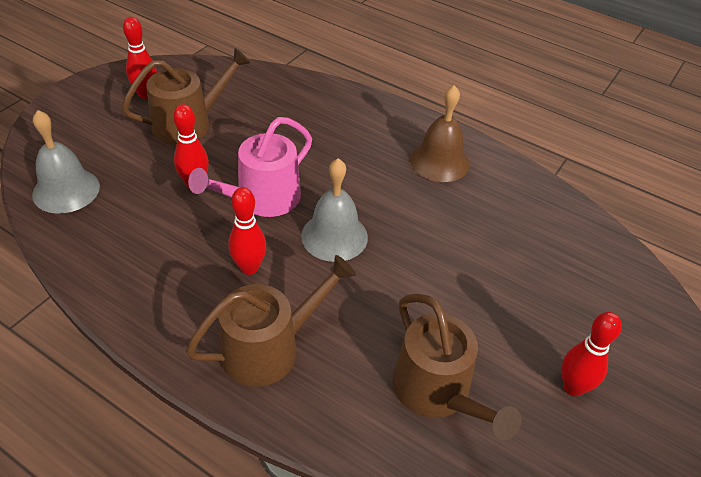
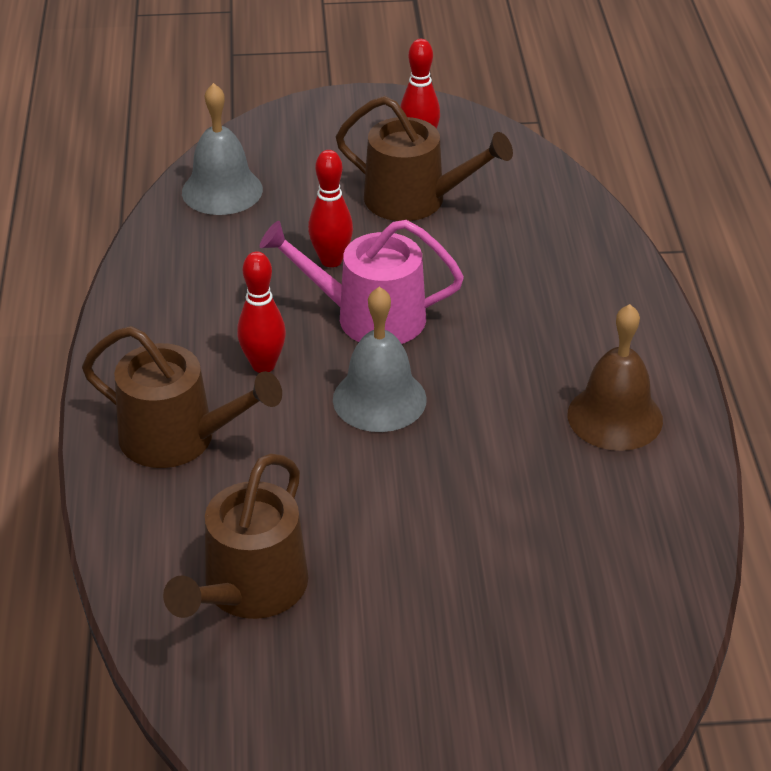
camera: 55 degrees right, 5 degrees down
red bowling pin [561,312,622,396] -> none

